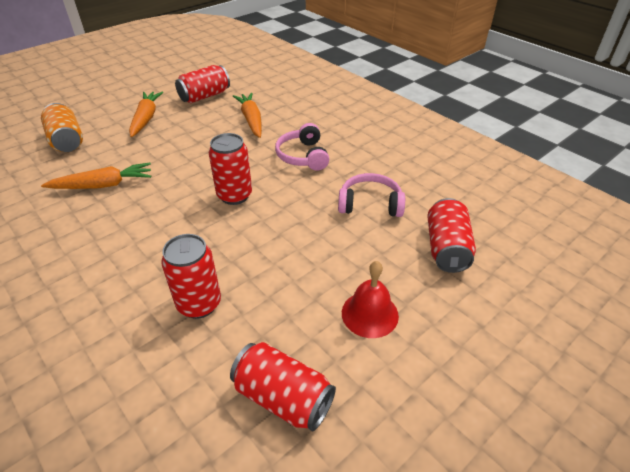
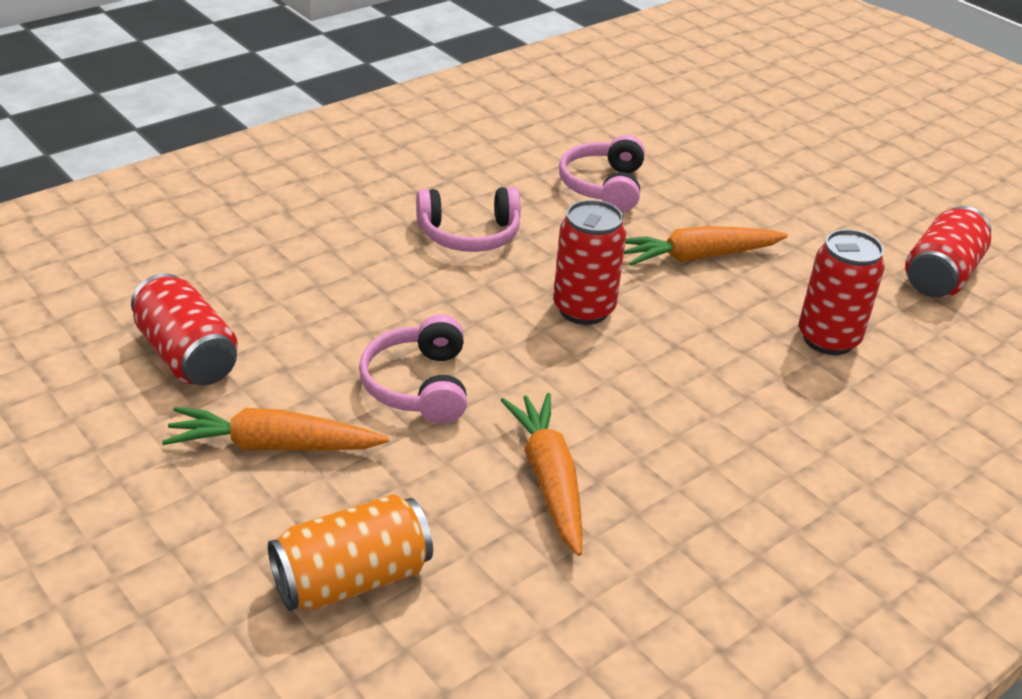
camera: 90 degrees left, 5 degrees down
orange carrot [233,93,262,138] -> orange carrot moved to [624,226,788,266]
red bell [342,261,399,338] -> none
red can [427,198,476,273] -> none
none -> pink headphones [359,315,467,424]

